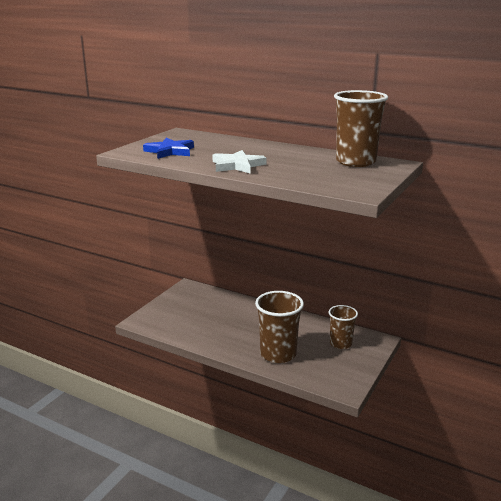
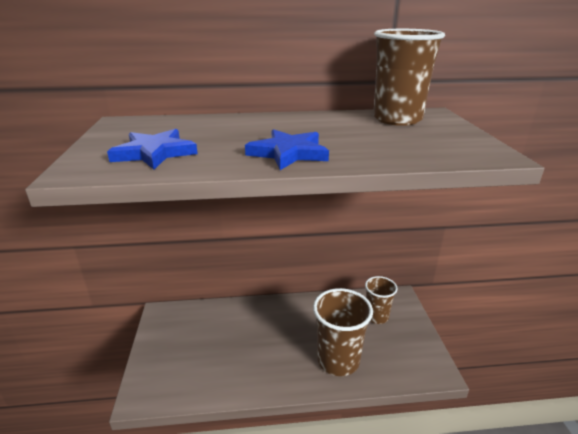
camera: 35 degrees left, 5 degrees up
white star [212,150,266,174] -> blue star [245,129,329,170]

